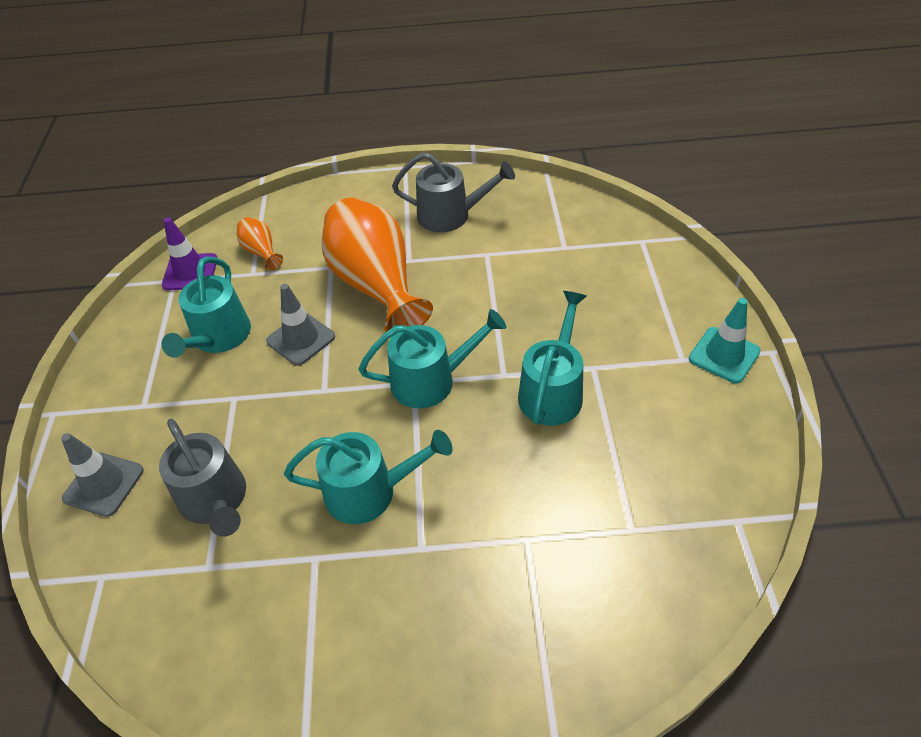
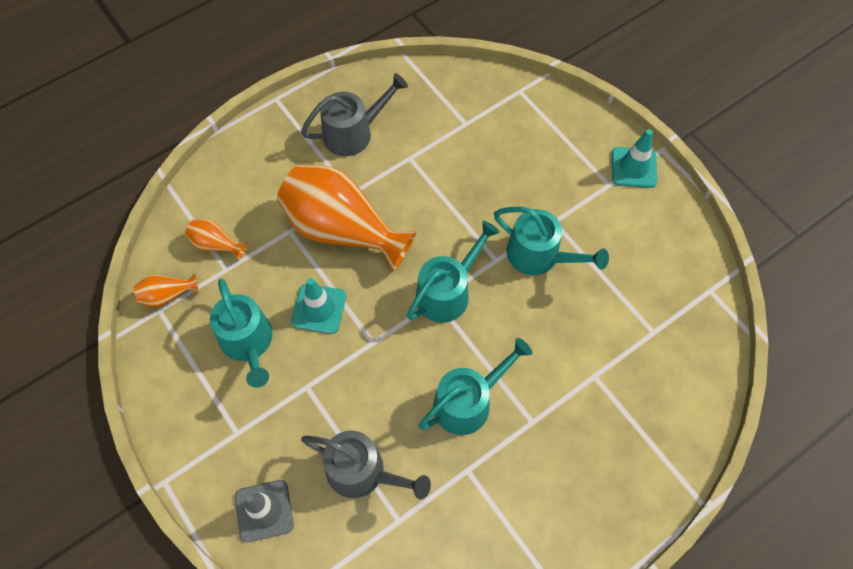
camera: 35 degrees left, 15 degrees up
purple traffic cone [162,217,217,291] -> orange vase [134,274,199,308]
grey traffic cone [266,284,335,366] -> turquoise traffic cone [291,278,346,334]
turquoise watering can [518,291,587,426] -> turquoise watering can turned 135 degrees clockwise [494,206,609,275]

